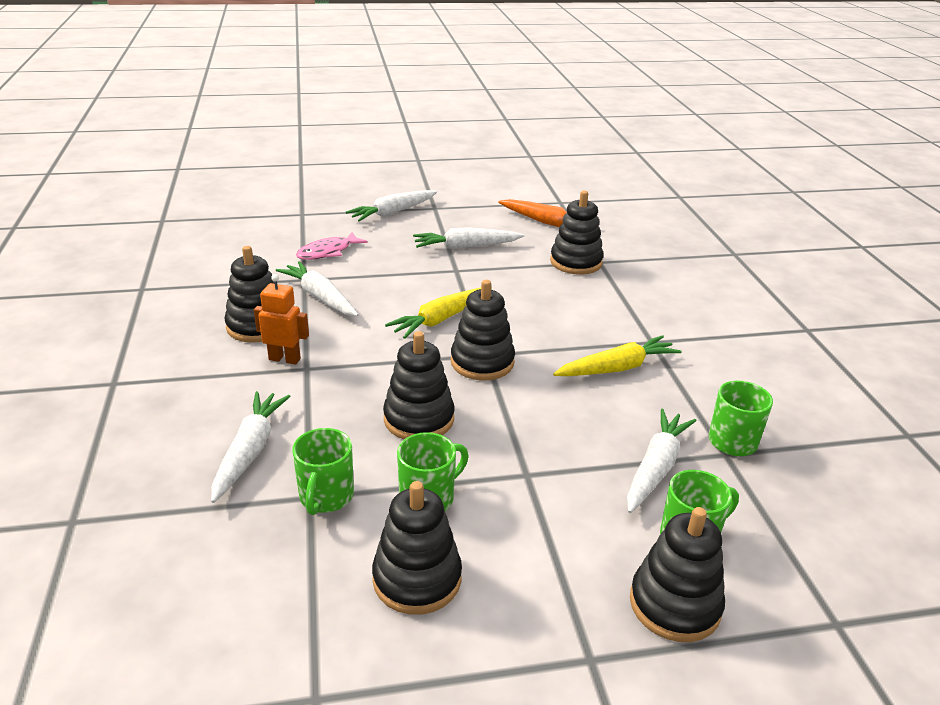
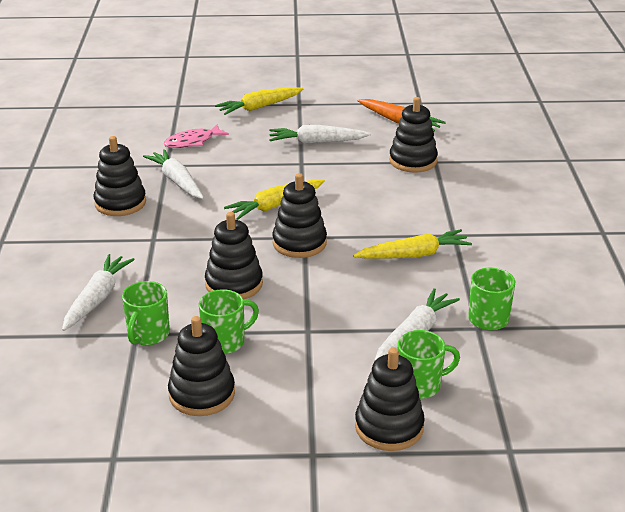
camera: 10 degrees right, 0 degrees up
orange robot [254,274,309,365] -> none
white carrot [346,190,437,222] -> yellow carrot [215,87,304,115]

